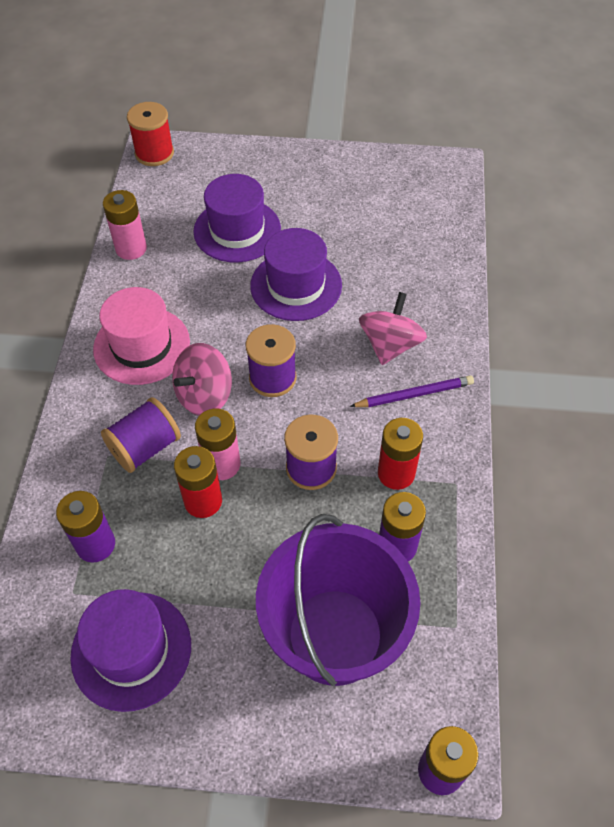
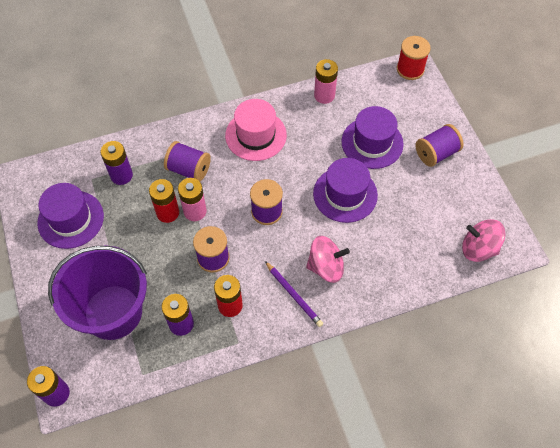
camera: 65 degrees right, 5 degrees up
pink spinning top [172,343,232,416] -> pink spinning top moved to [462,219,505,262]
none -> purple spool [416,124,464,167]

